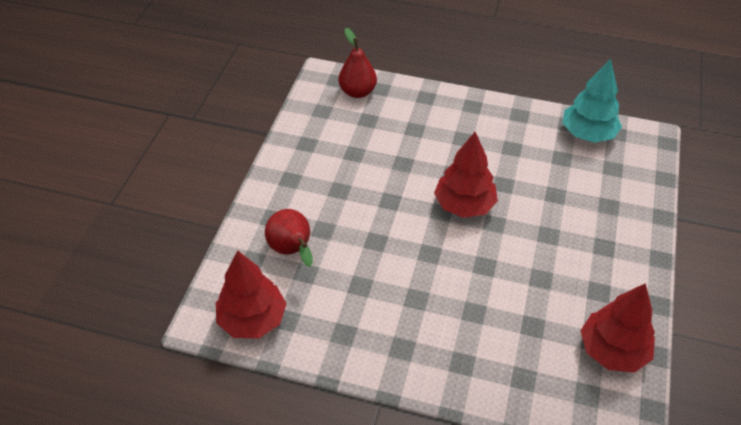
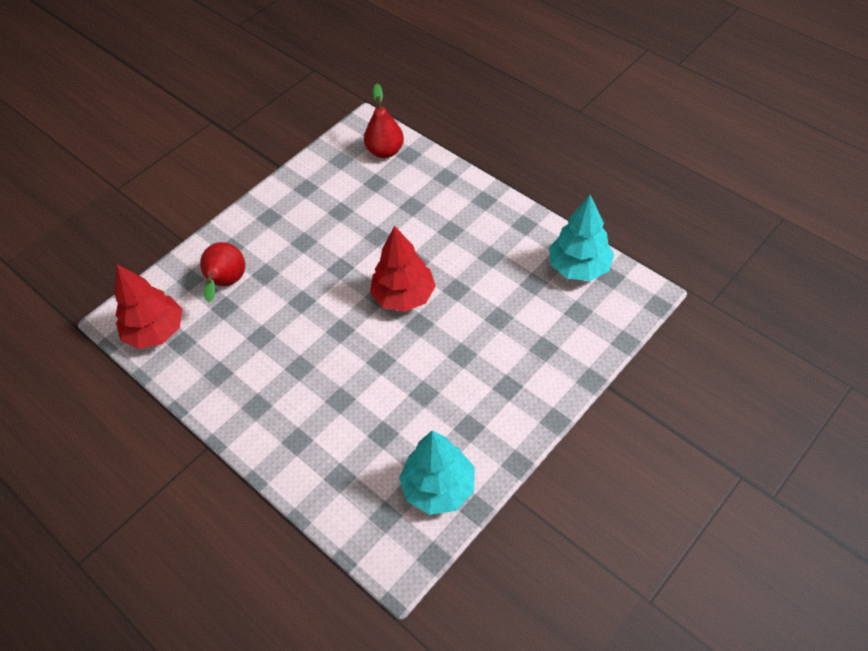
camera: 30 degrees right, 5 degrees up
red tree [581,283,655,373] -> turquoise tree [399,430,474,515]

